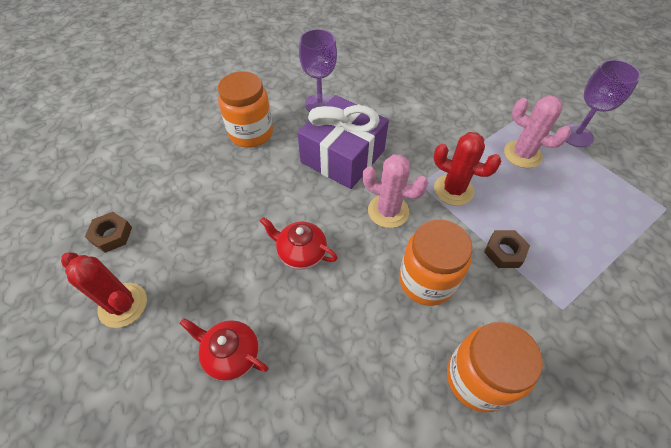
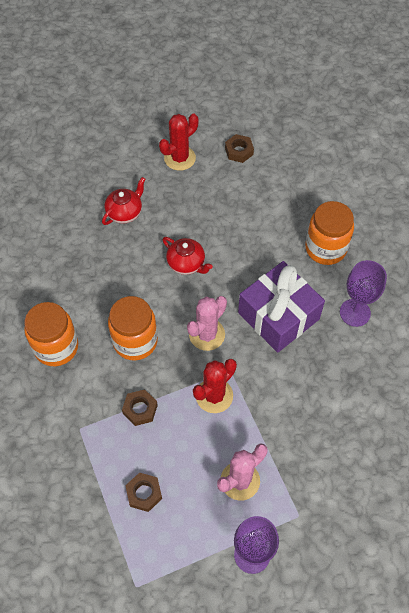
camera: 105 degrees right, 5 degrees up
red teapot [260,217,338,270] -> red teapot turned 90 degrees clockwise [163,237,213,275]
none -> brown nut [125,472,162,512]

